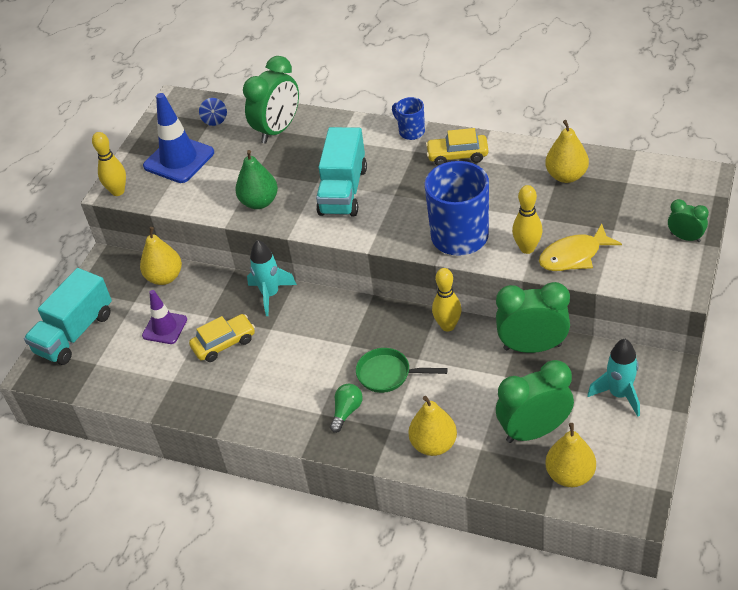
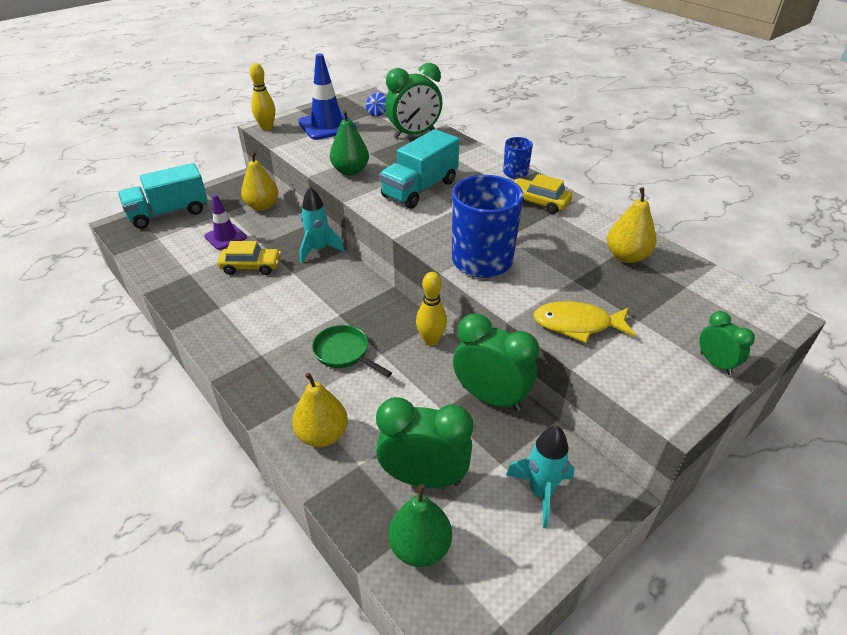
camera: 25 degrees right, 5 degrees down
green light bulb [330,384,363,433] -> none
yellow bowling pin [512,185,543,254] -> none
yellow pear [545,423,596,487] -> green pear [388,484,452,567]

